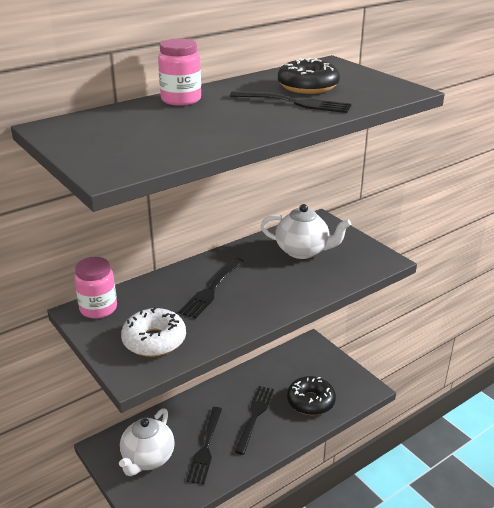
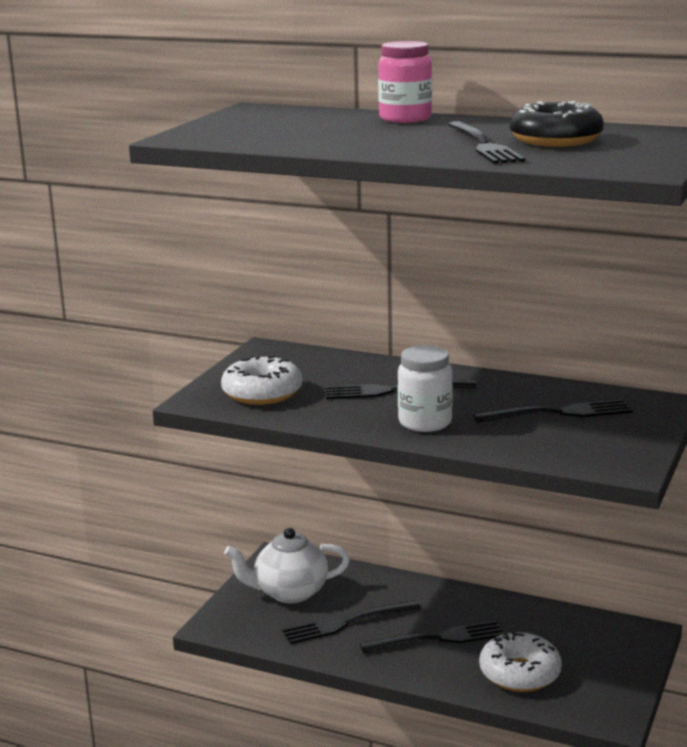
camera: 60 degrees right, 10 degrees down
pink jar [74,257,117,319] -> none
white teapot [261,204,351,259] -> black fork [473,399,633,423]
black donut [287,376,336,415] -> white donut [479,632,562,692]
none -> white jar [398,346,453,432]

